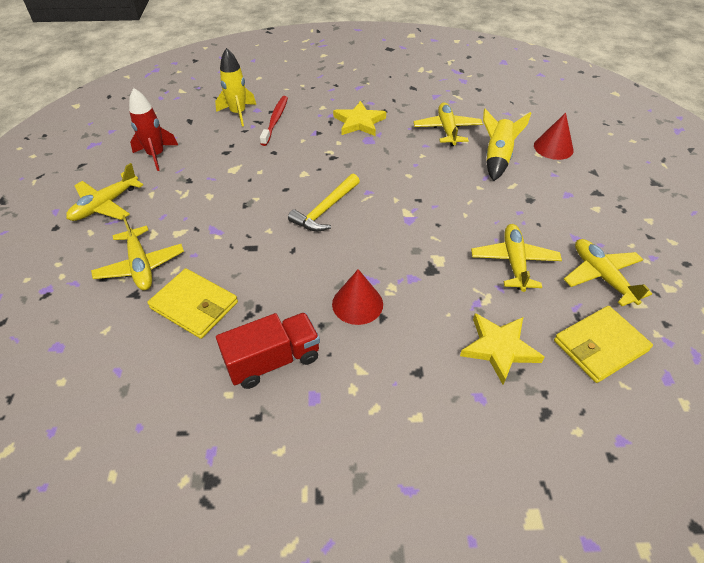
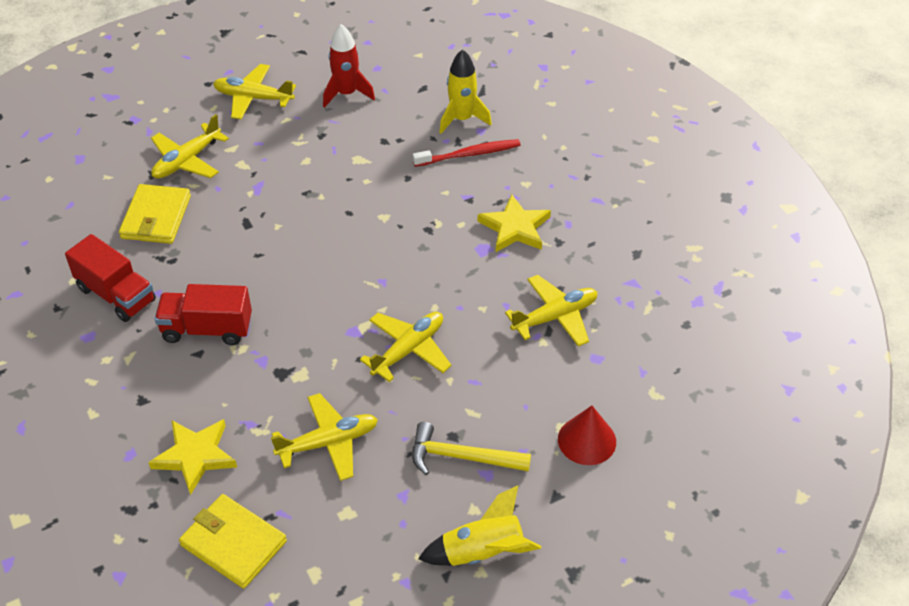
camera: 65 degrees right, 0 degrees up
yellow hammer [288,174,360,232] -> yellow hammer moved to [412,422,531,475]
red cone [332,269,383,325] -> red truck [155,284,252,345]
yellow rocket [483,109,531,181] -> yellow rocket moved to [418,485,542,566]
yellow plane [564,239,652,306] -> yellow plane moved to [360,312,452,382]

